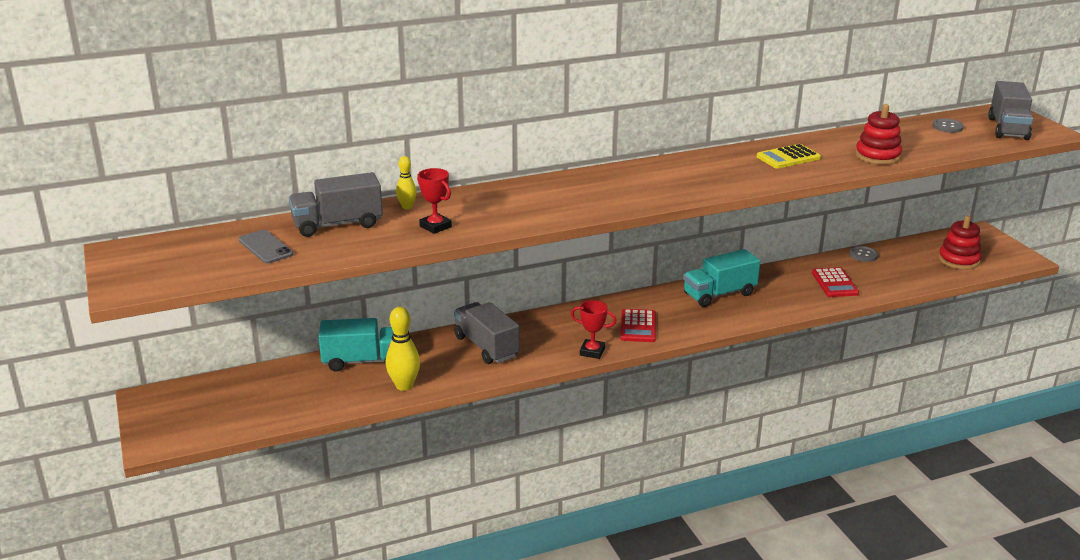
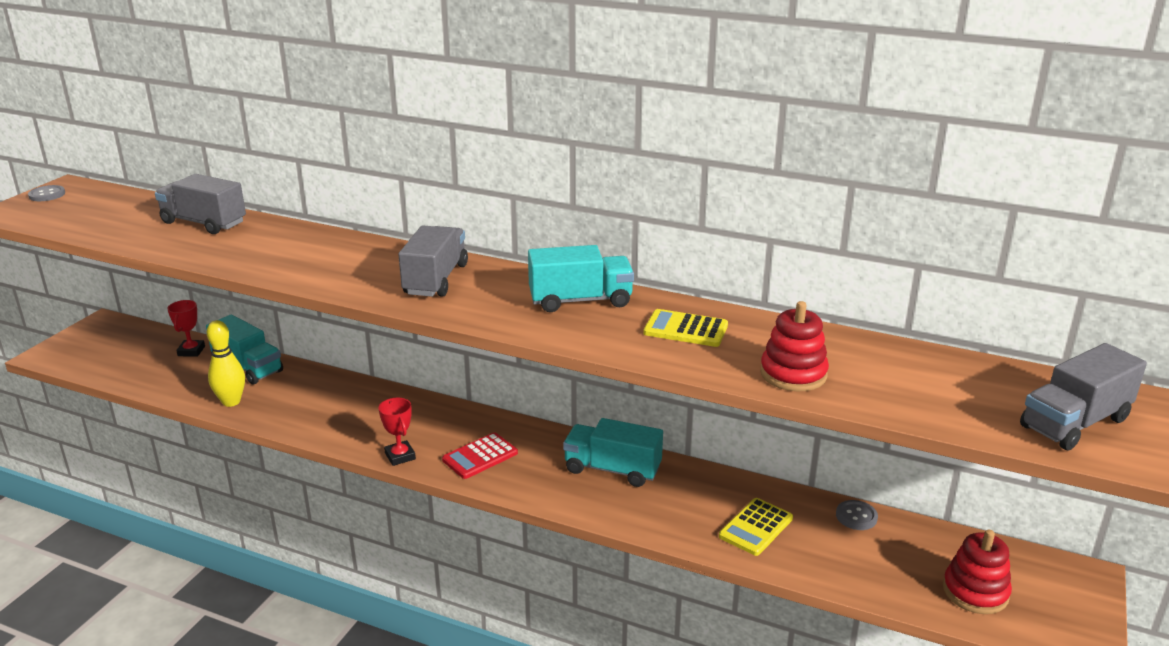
camera: 45 degrees right, 0 degrees up
grey phone [238,230,294,264] -> none
yellow bowling pin [396,156,417,209] -> none
red trophy [417,168,452,234] -> red trophy moved to [167,300,205,357]
grey truck [454,302,520,364] -> grey truck moved to [398,226,468,297]
red calculator [812,267,859,297] -> yellow calculator [719,498,793,556]
grey button [933,119,964,133] -> grey button moved to [28,185,65,201]
none -> turquoise truck [528,245,634,312]

